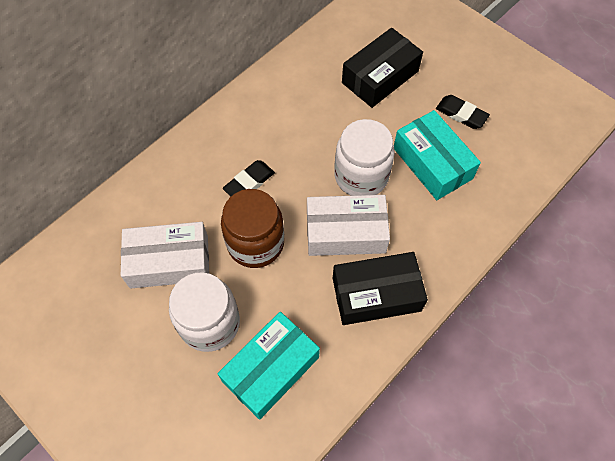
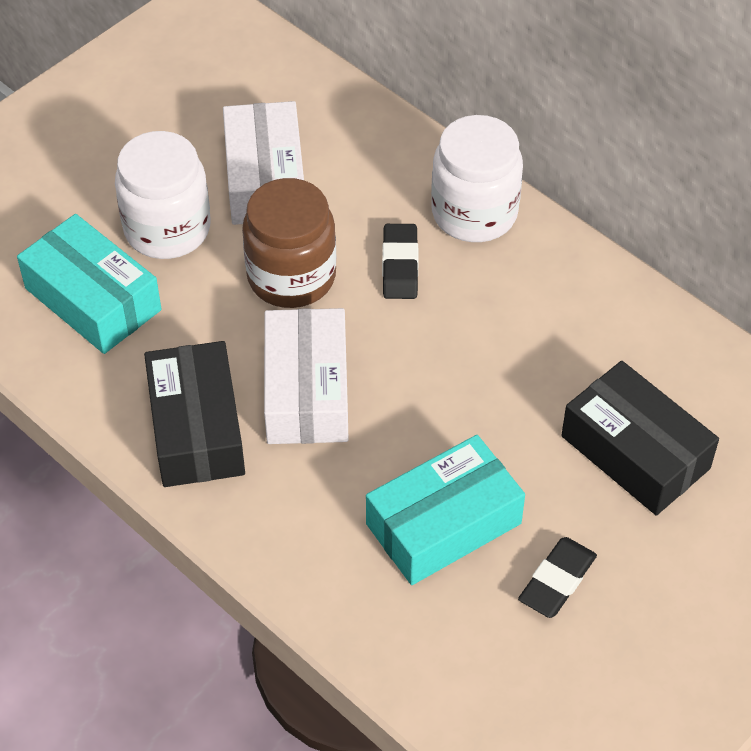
camera: 90 degrees right, 10 degrees down
black eraser [223,160,275,197] -> black eraser turned 45 degrees clockwise [382,224,418,299]
white jar [334,119,395,196] -> white jar moved to [431,115,523,242]

